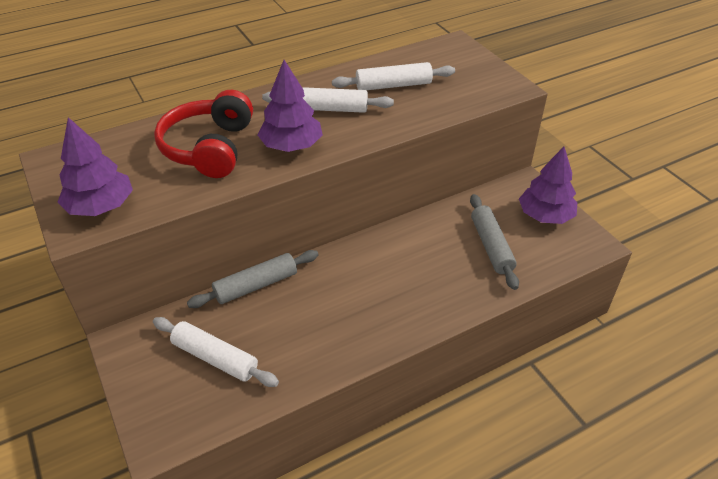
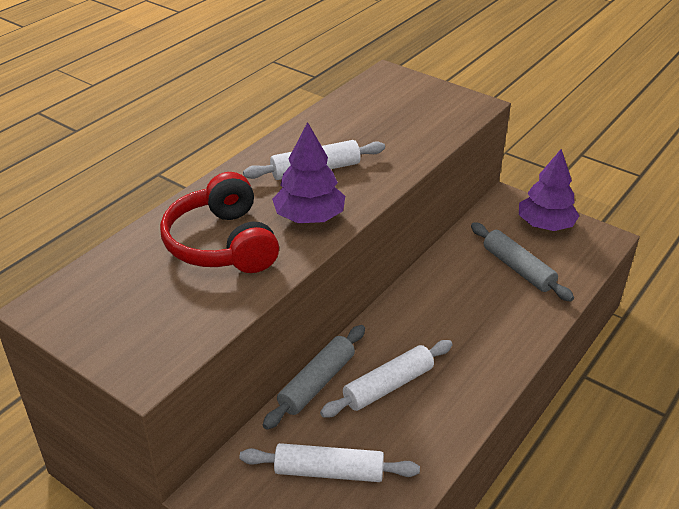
camera: 25 degrees left, 5 degrees down
purple tree [58,117,133,216] -> none
white rolling pin [332,62,455,90] -> white rolling pin moved to [320,340,453,418]

